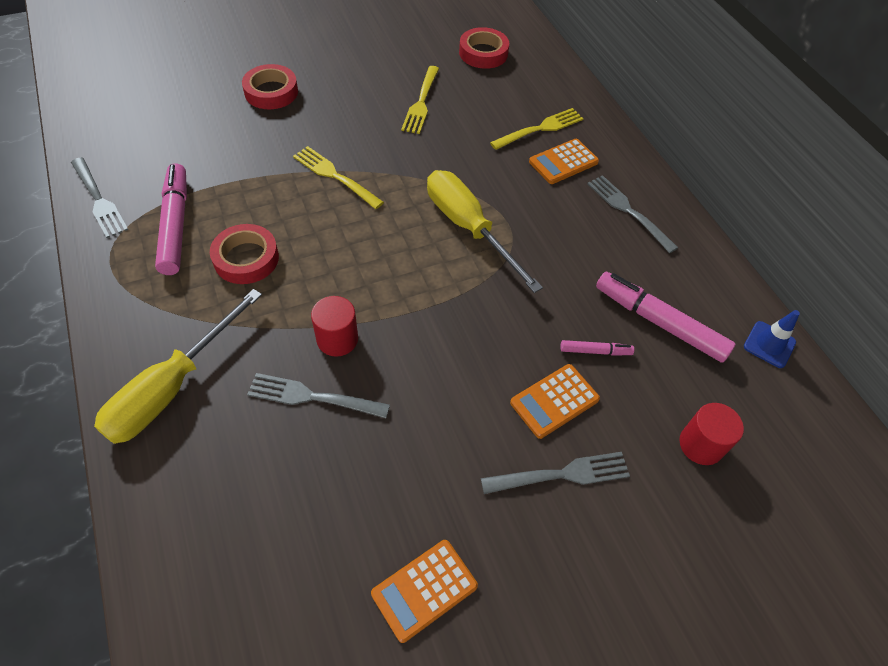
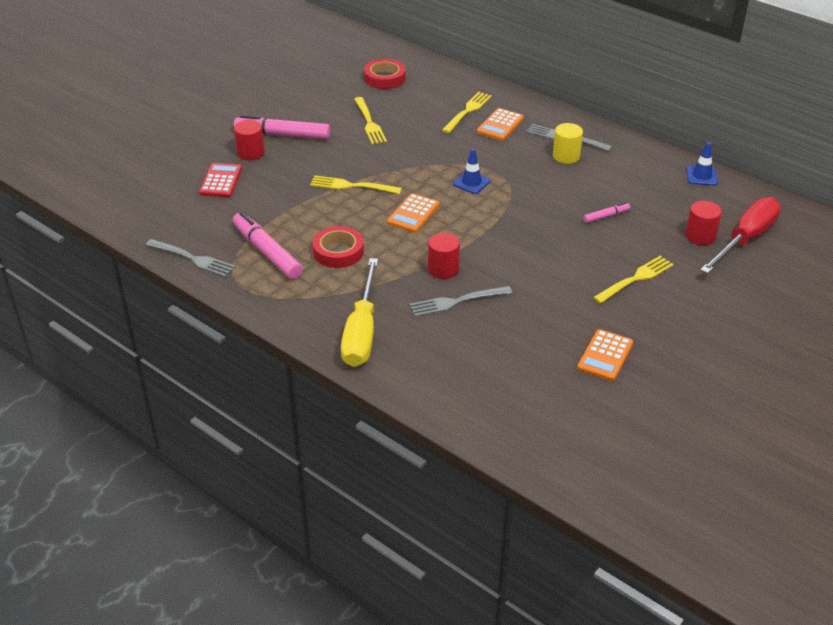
camera: 25 degrees left, 15 degrees down
red tape [242,64,298,109] -> red cylinder [234,120,265,160]
yellow screwdriver [427,170,543,293] -> blue traffic cone [453,148,491,194]
grey fork [481,452,630,494] -> yellow fork [593,256,674,304]
orange calculator [510,364,600,439] -> orange calculator moved to [387,193,440,233]
pink marker [596,272,736,363] -> pink marker moved to [234,115,330,139]
none -> red calculator [199,163,242,197]
none -> yellow cylinder [553,123,583,164]
none -> red screwdriver [700,197,781,274]

